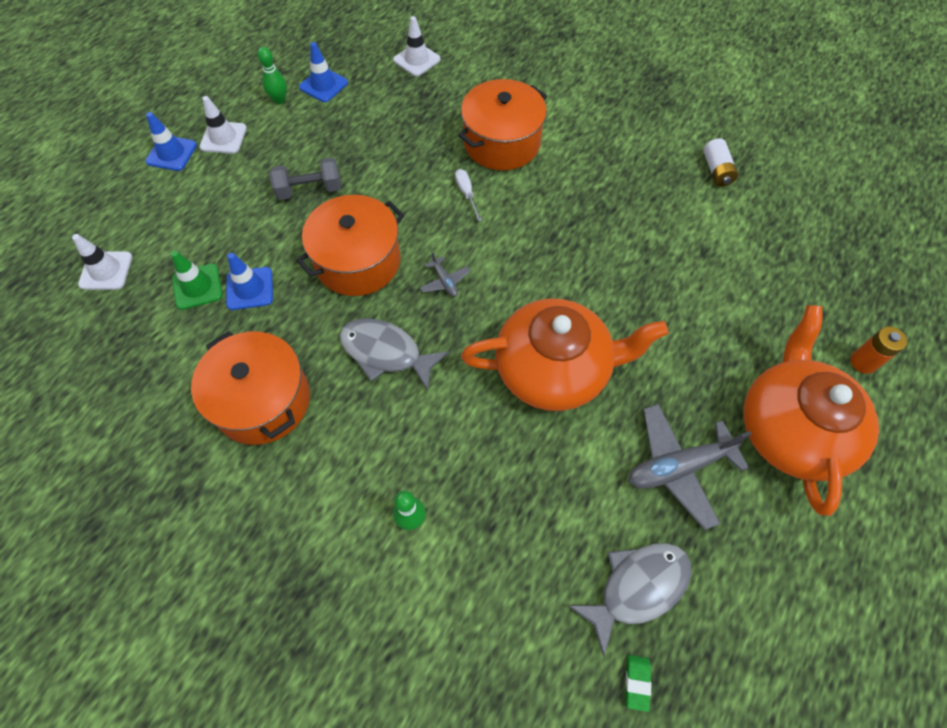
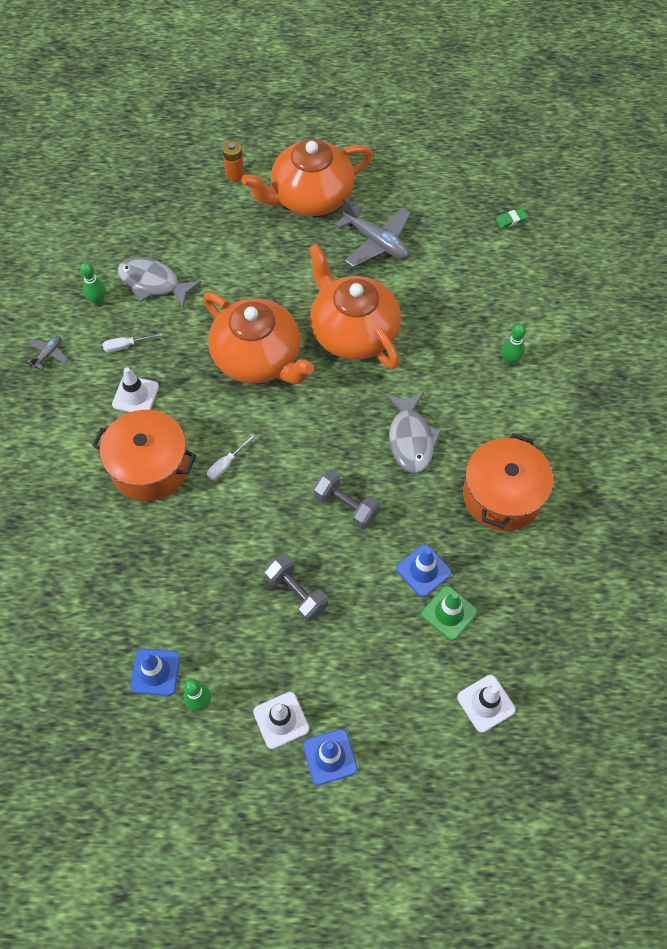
camera: 120 degrees left, 0 degrees up
orange pot [296,195,404,296] -> grey dumbbell [313,470,380,530]
white traffic cone [393,16,441,76] -> white traffic cone moved to [112,367,159,412]
grey plane [420,252,470,297] -> grey plane moved to [27,336,68,370]
grey fish [568,543,691,657] -> grey fish moved to [117,257,201,309]
white battery [703,138,738,187] -> green bowling pin [80,262,106,305]
none -> white screwdriver [103,333,163,352]
none -> orange teapot [203,292,314,384]

